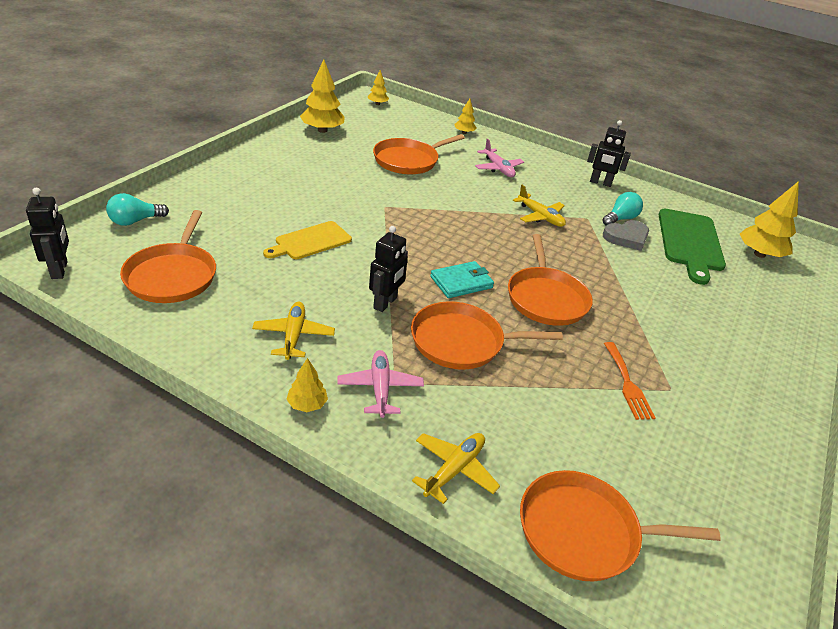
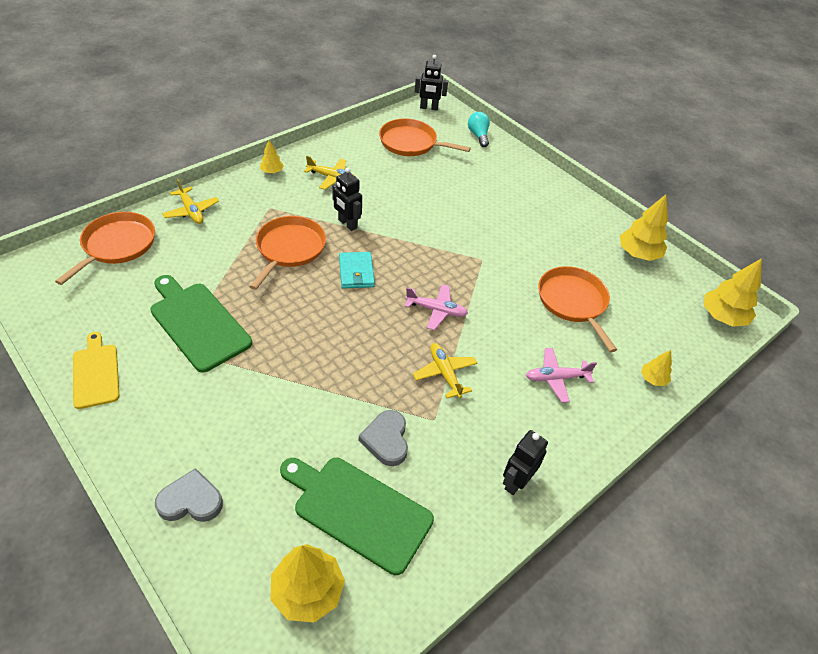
camera: 110 degrees right, 10 degrees up
yellow cutting board [263,221,352,259] -> yellow cutting board moved to [73,332,119,409]
pink plane [337,350,424,418] -> pink plane moved to [405,284,468,330]
yellow tree [368,70,389,105] -> yellow tree [704,258,762,327], size x1.87
orange pan [508,234,593,326] -> none
yellow plane [513,185,566,227] -> yellow plane turned 90 degrees clockwise [413,343,477,398]
turquoise light bulb [602,192,643,225] -> none
orange fork [604,342,655,420] -> green cutting board [150,275,252,372]
none -> grey heart [155,468,223,522]

